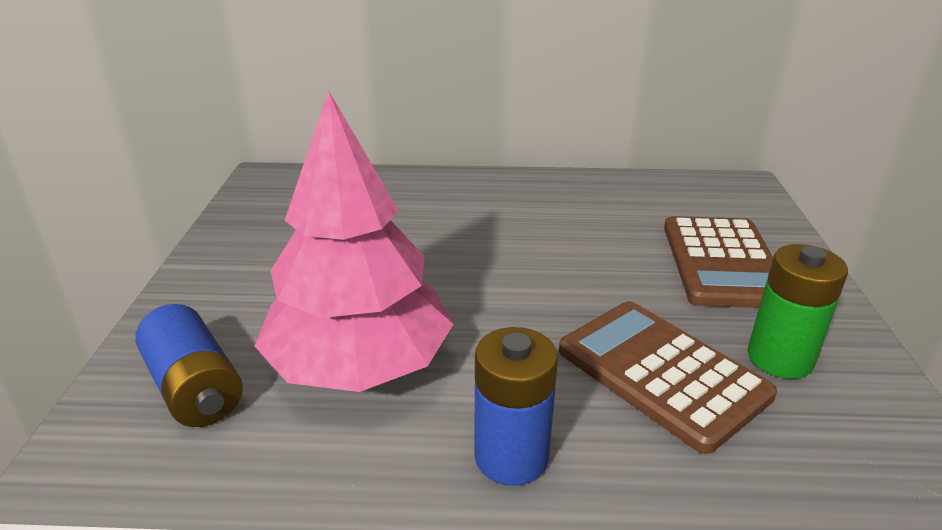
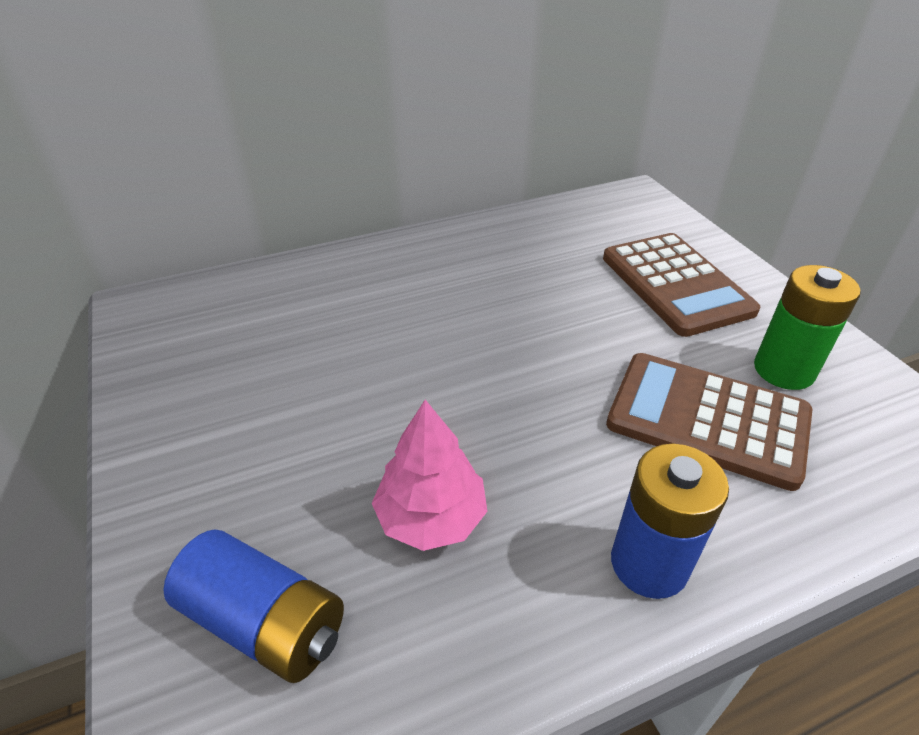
camera: 25 degrees left, 10 degrees up
pink tree [255,90,454,392] -> pink tree [372,400,487,551], size x0.53

